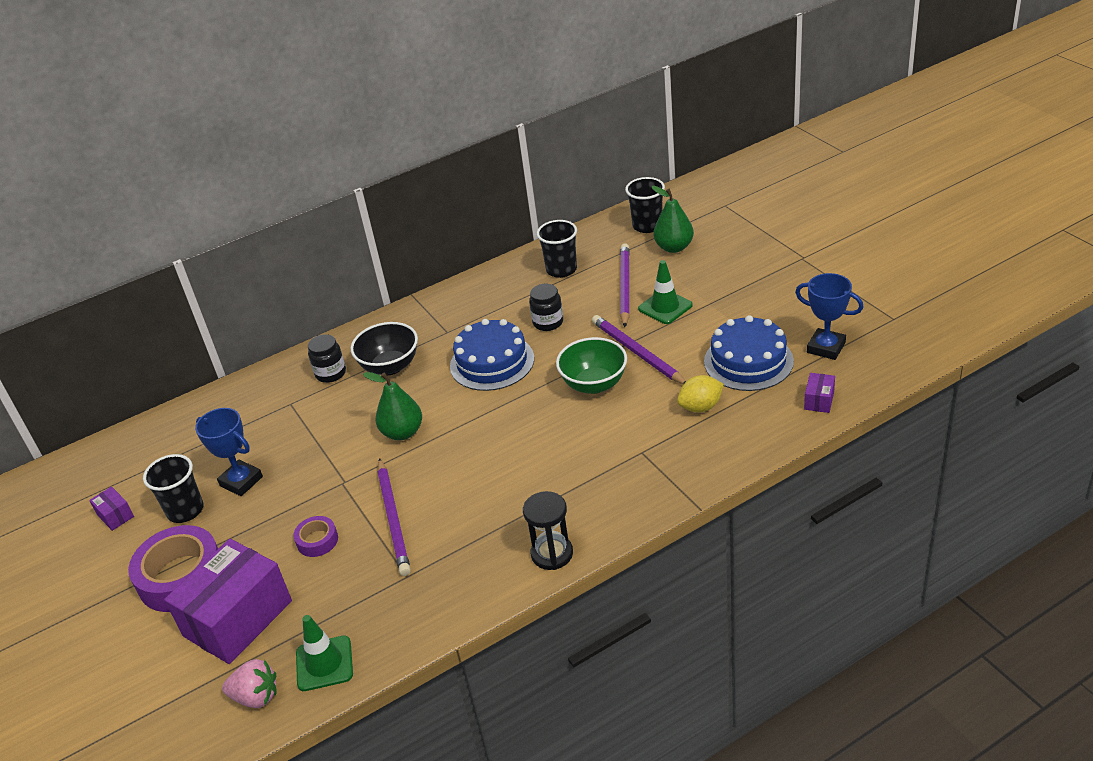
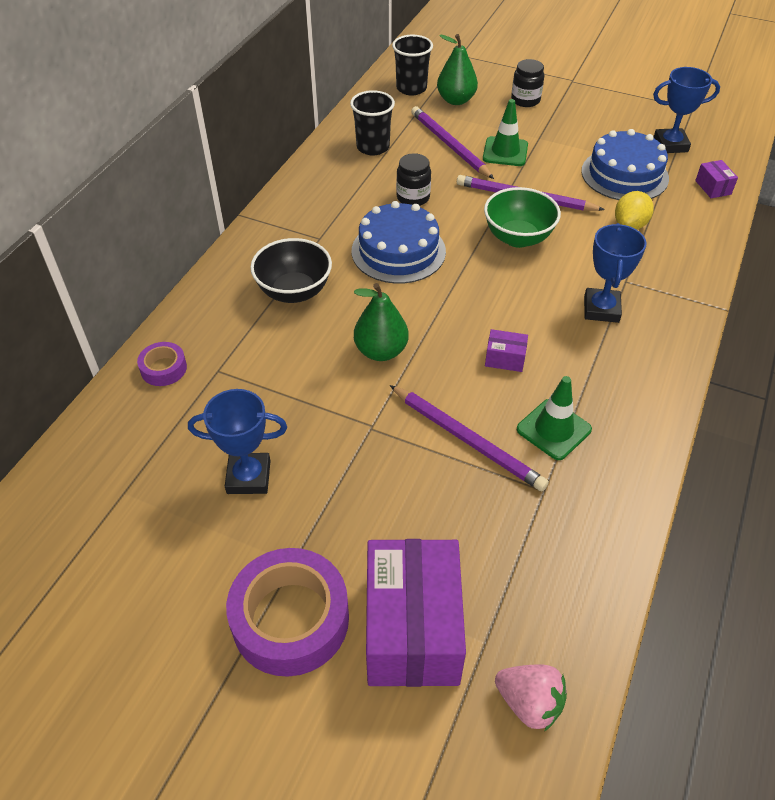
camera: 40 degrees left, 10 degrees up
purple box [89,486,134,531] -> purple box moved to [485,329,528,372]
black cup [143,454,204,523] -> none
pink strawberry [222,659,276,708] -> pink strawberry turned 60 degrees clockwise [495,664,567,731]
purple tape [293,516,338,557] -> purple tape moved to [137,342,187,386]
green traffic cone [296,615,353,691] -> green traffic cone moved to [517,376,592,460]
black jar [308,334,346,383] -> black jar moved to [511,59,544,107]
black hourglass [523,491,573,570] -> none
none -> blue trophy [584,223,647,323]

